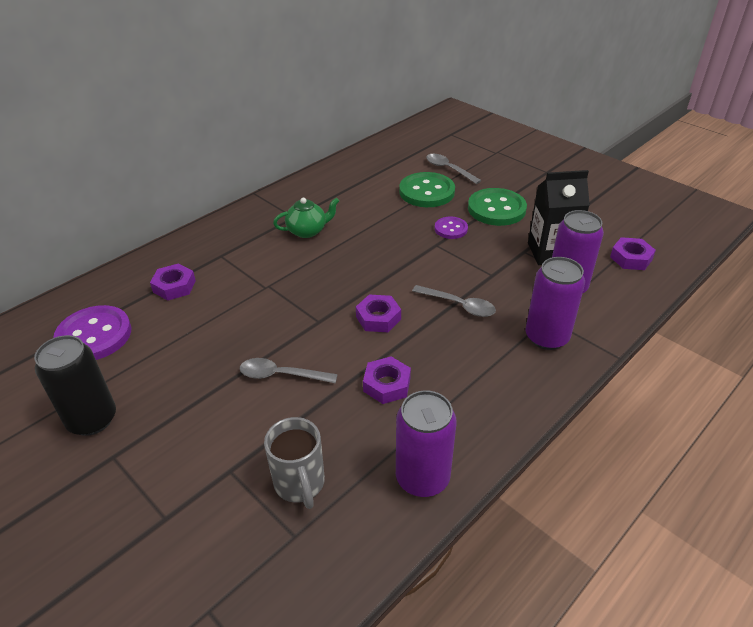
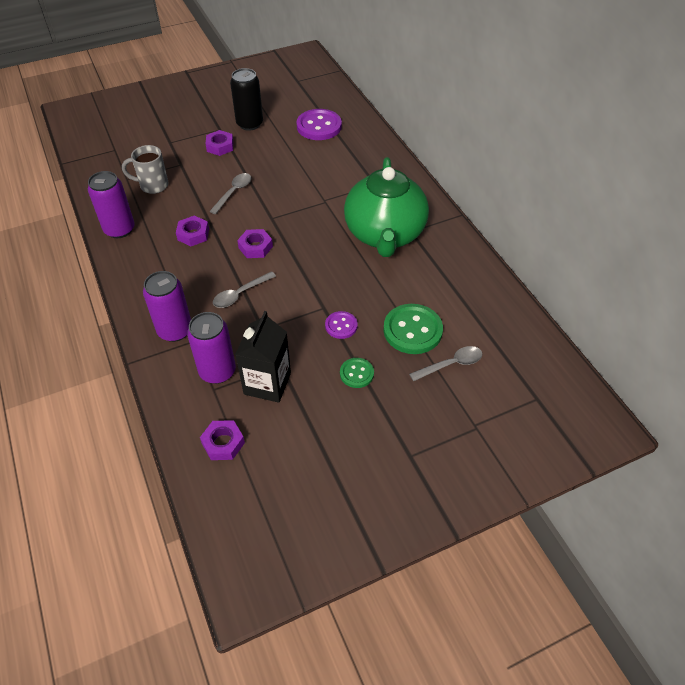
camera: 110 degrees right, 10 degrees up
purple nut [150,263,196,301] -> purple nut moved to [206,130,234,156]
green teapot [273,198,339,238] -> green teapot [344,157,429,257], size x2.33
green button [468,188,527,226] -> green button [340,358,374,388], size x0.55

